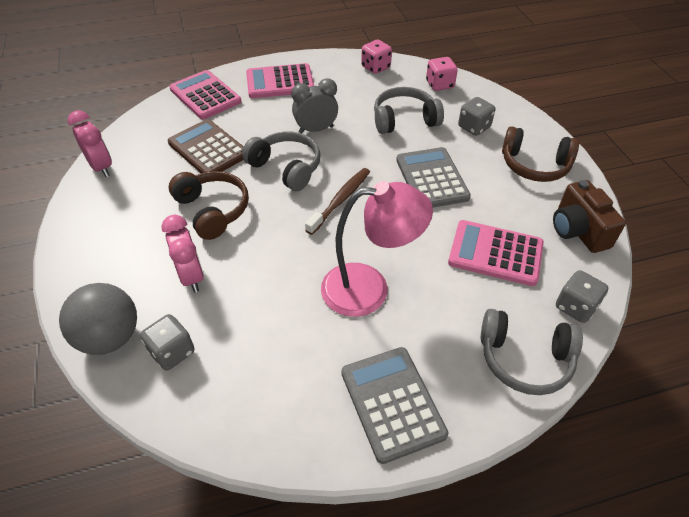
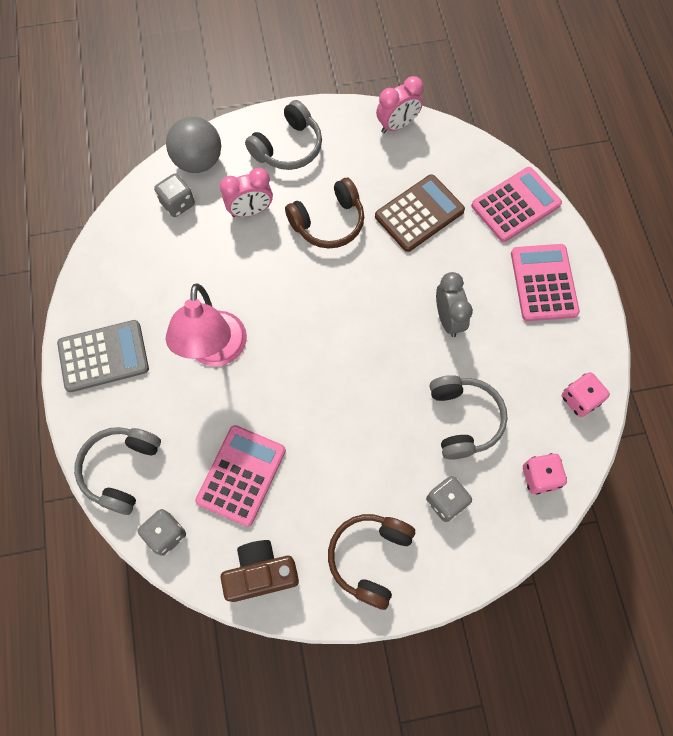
camera: 95 degrees right, 20 degrees up
grey headphones [242,131,320,191] -> grey headphones moved to [245,100,322,170]
brown toothbrush [305,168,370,235] -> none
grey calculator [396,147,471,208] -> none

